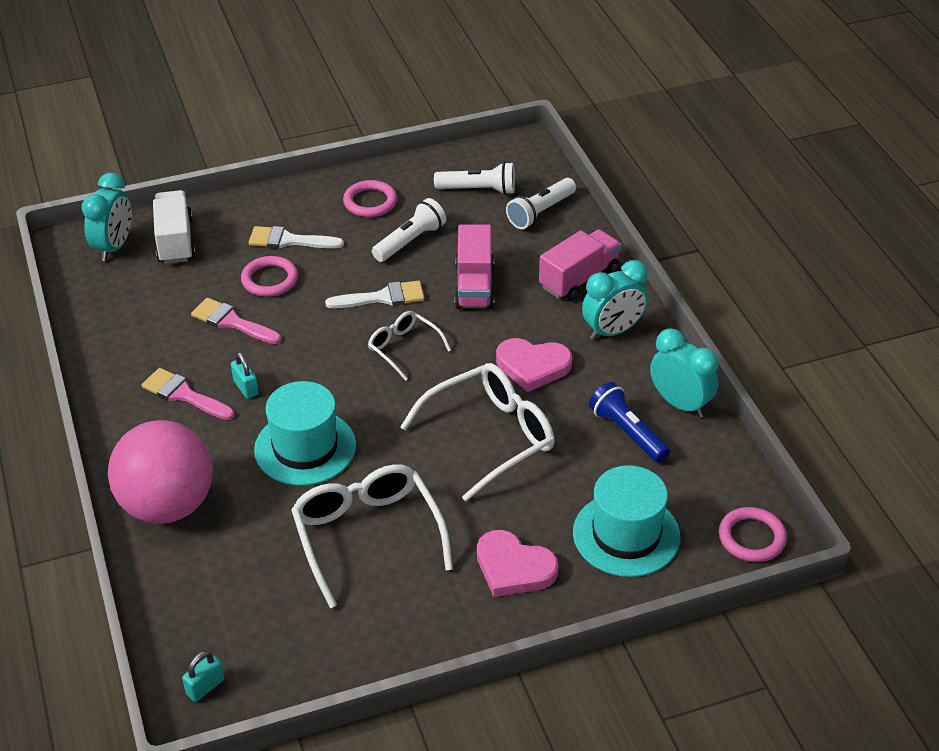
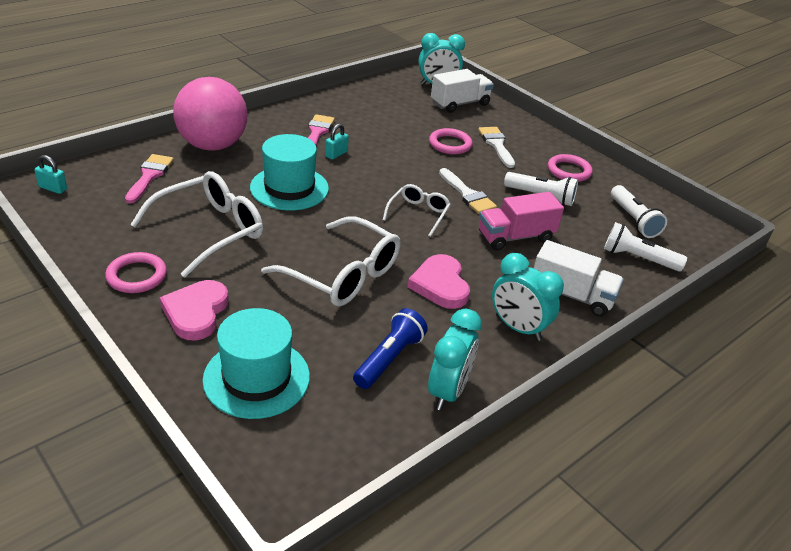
camera: 65 degrees right, 5 degrees down
pink brush [191,298,282,344] -> pink brush moved to [125,154,174,204]
pink truck [539,229,621,301] -> white truck [534,240,624,317]
pink ring [719,507,787,562] -> pink ring moved to [105,252,167,293]

